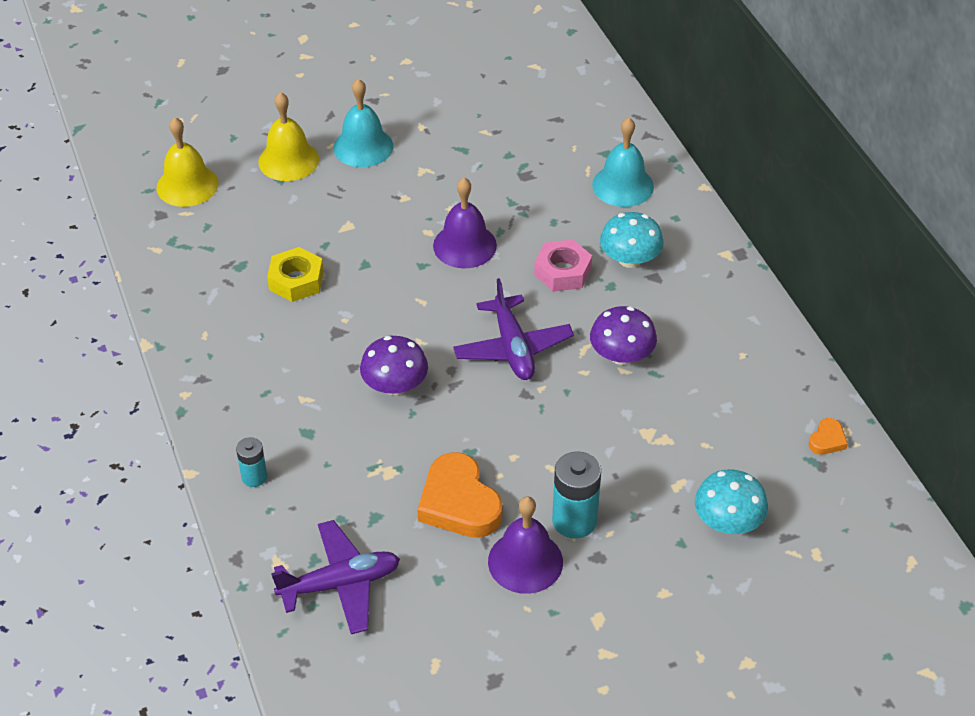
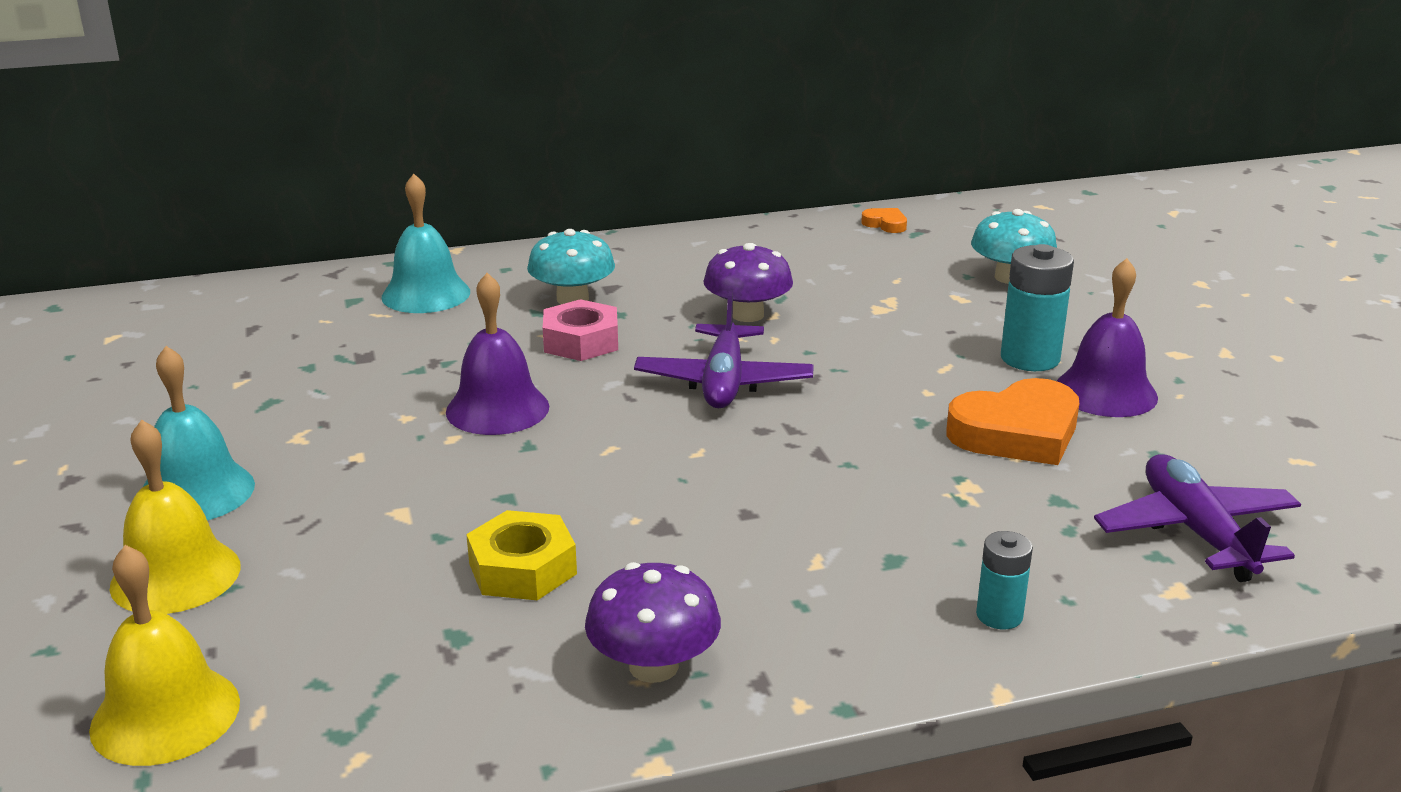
camera: 85 degrees left, 20 degrees down
purple mushroom [360,336,428,395] -> purple mushroom moved to [585,562,721,683]
purple plane [453,278,574,380] -> purple plane turned 105 degrees clockwise [634,291,814,408]

